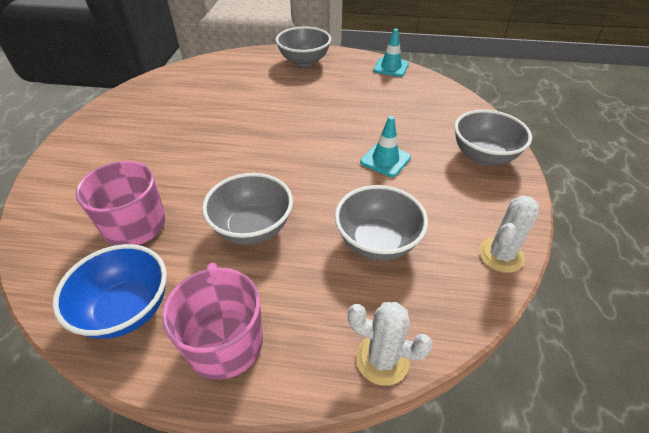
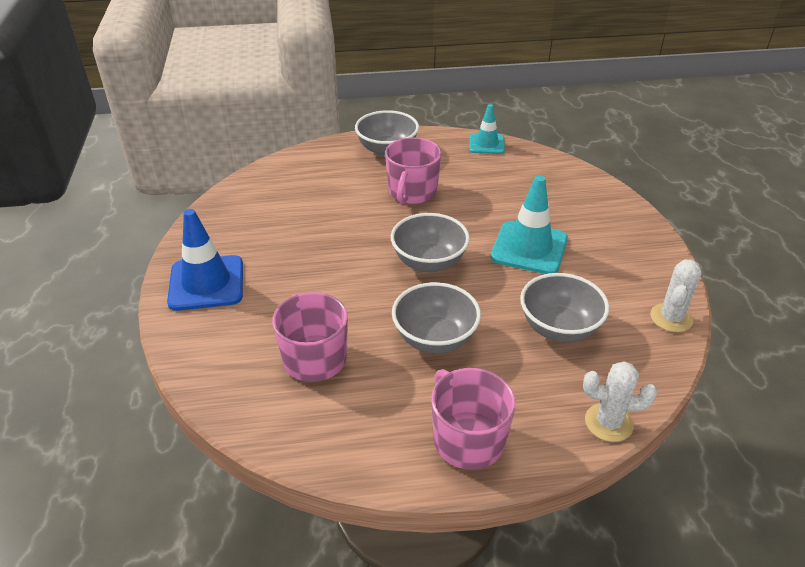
camera: 15 degrees left, 5 degrees down
blue bowl [53,244,167,339] -> none
turquoise traffic cone [360,116,411,177] -> turquoise traffic cone [491,175,568,274], size x1.61
grey bowl [454,110,532,165] -> grey bowl moved to [391,213,470,273]
none -> blue traffic cone [167,209,243,311]
none -> pink mug [385,138,442,204]

